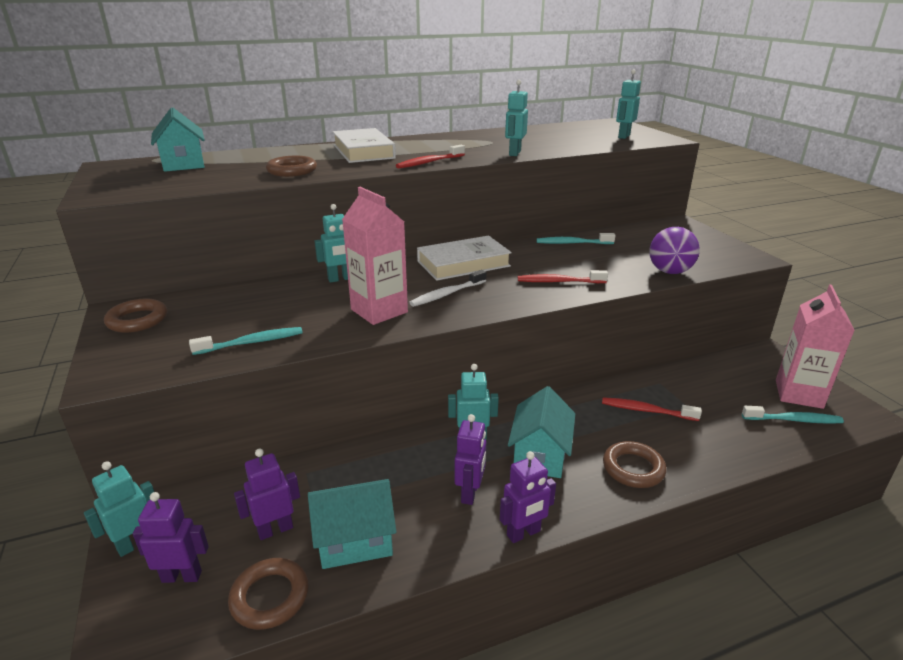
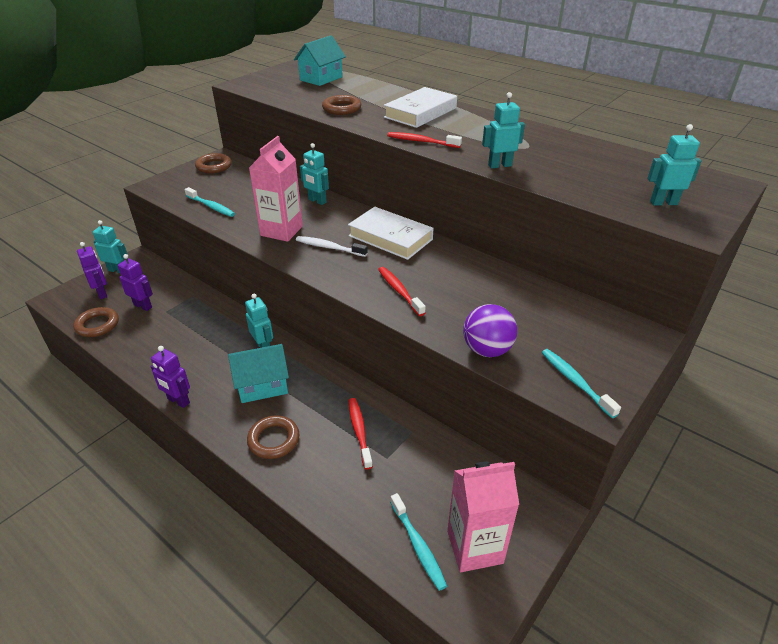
camera: 60 degrees right, 10 degrees up
turquoise house [308,479,396,569] -> none
purple robot [455,414,486,505] -> none
turquoise toothbrush [536,233,616,244] -> turquoise toothbrush moved to [542,349,621,418]

